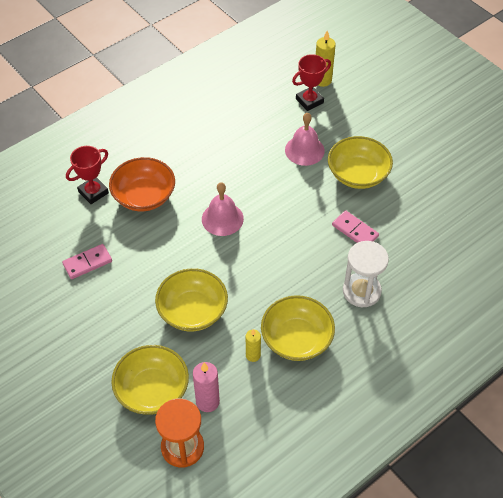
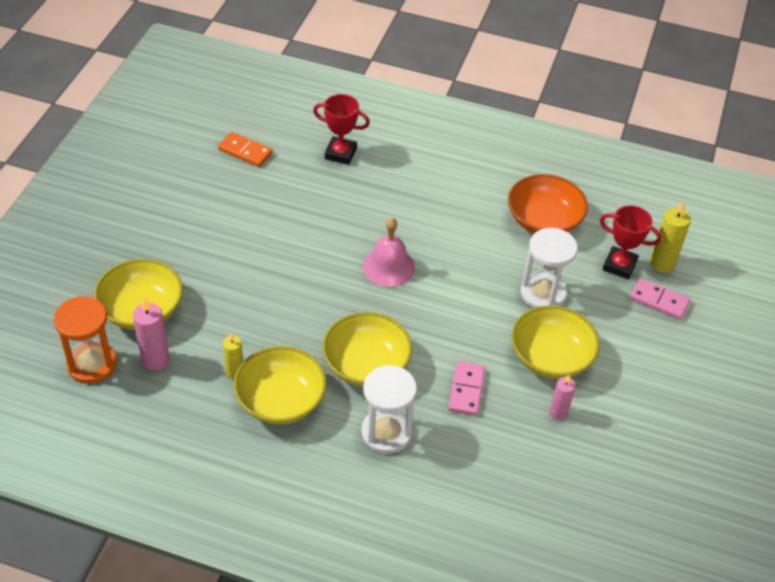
camera: 55 degrees right, 5 degrees down
pink domino [62,244,112,279] -> pink domino moved to [630,278,690,320]
orange bowl [109,157,175,211] -> orange bowl moved to [508,174,588,234]
yellow bowl [155,268,228,331] -> yellow bowl moved to [322,312,412,387]
pink bell [285,113,325,166] -> white hourglass [520,228,578,308]
none -> orange domino [218,132,273,167]
none -> pink candle [550,375,576,420]

